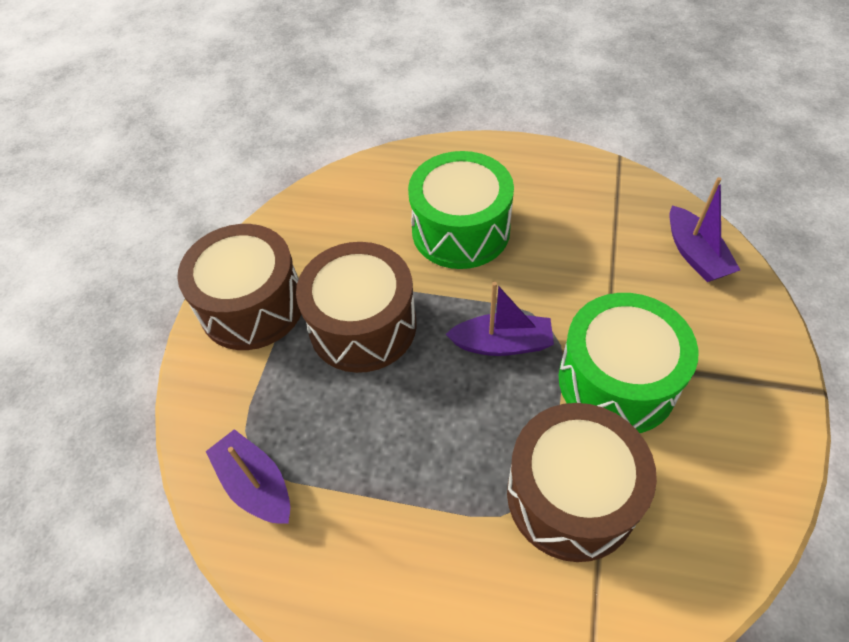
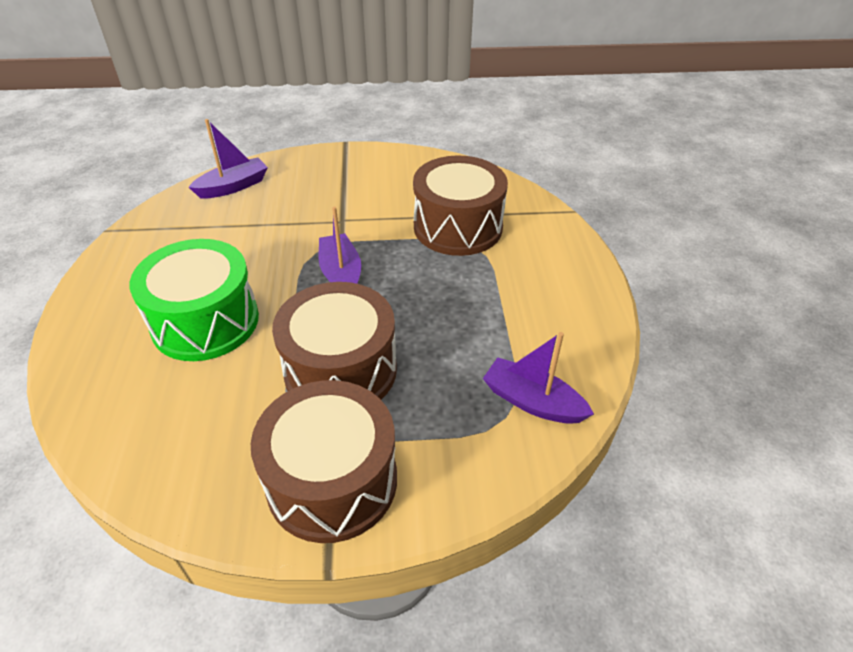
camera: 110 degrees left, 10 degrees down
purple boat [206,429,290,524] -> purple boat turned 90 degrees clockwise [483,332,594,424]
green drum [559,293,699,433] -> none

